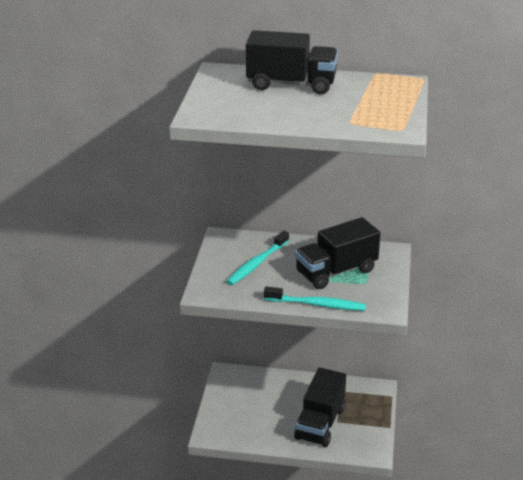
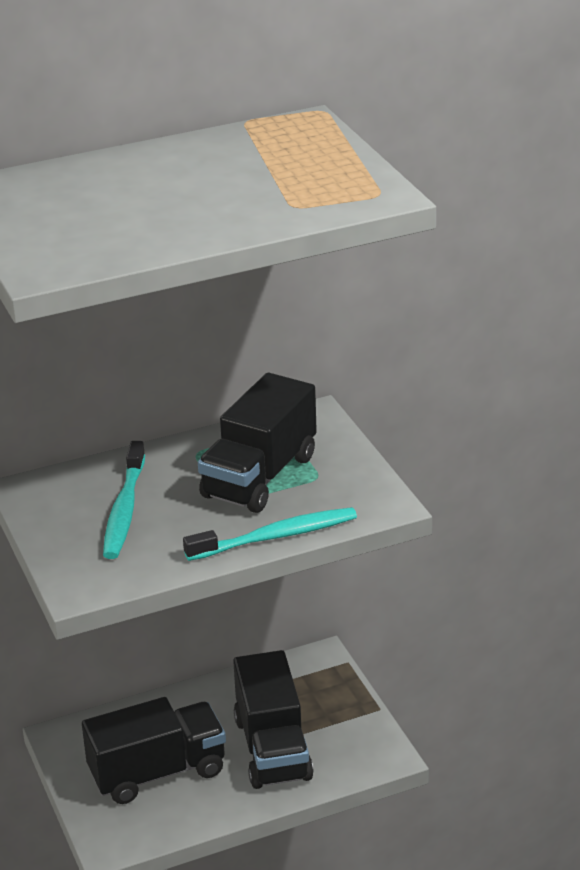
camera: 30 degrees left, 0 degrees up
black truck [246,30,338,94] -> black truck moved to [82,697,226,804]

